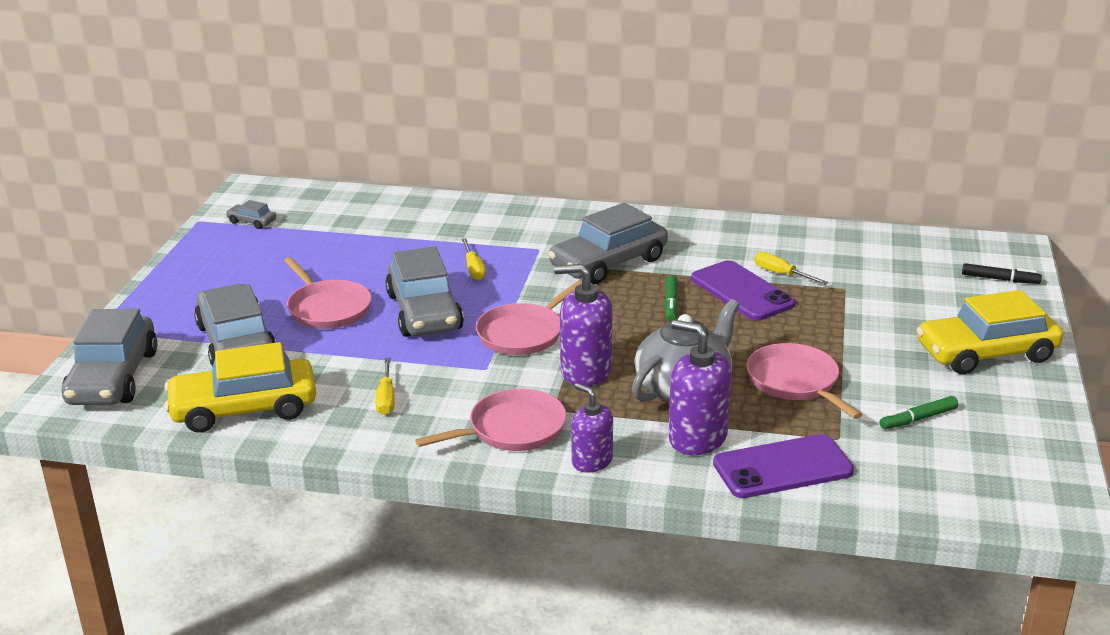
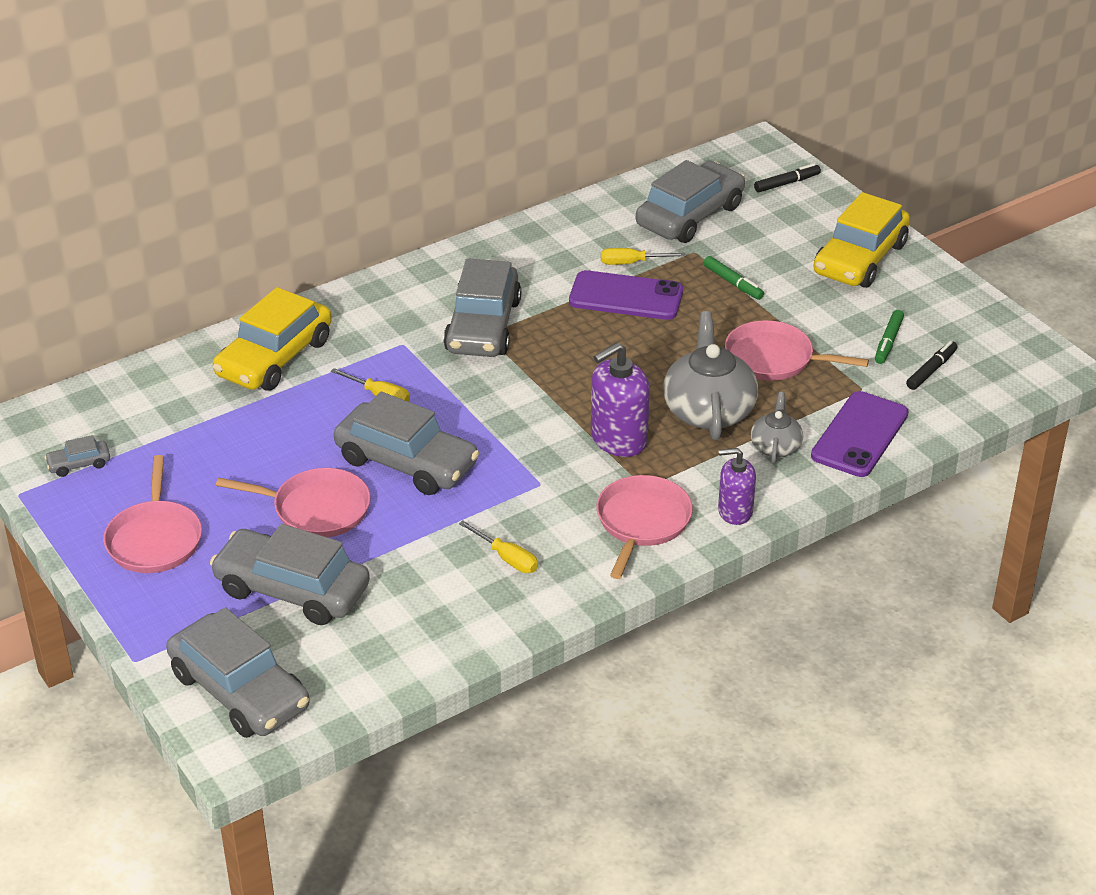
camera: 45 degrees left, 10 degrees up
yellow car [165,342,316,433] -> yellow car moved to [213,287,332,391]
pink pan [476,281,582,355] -> pink pan moved to [103,455,202,573]
green marker [665,275,678,321] -> green marker moved to [703,256,764,300]
purple soap dispenser [668,320,731,455] -> grey teapot [751,392,803,463]
none -> grey car [636,160,745,243]
none -> black marker [906,341,957,390]

